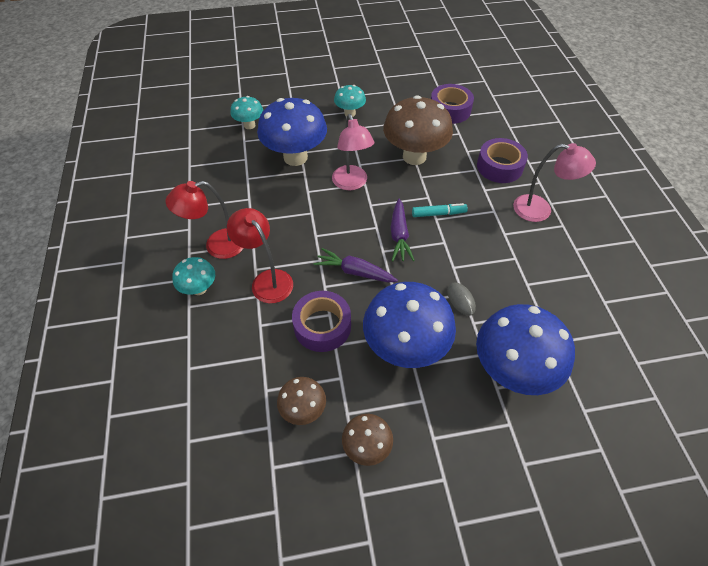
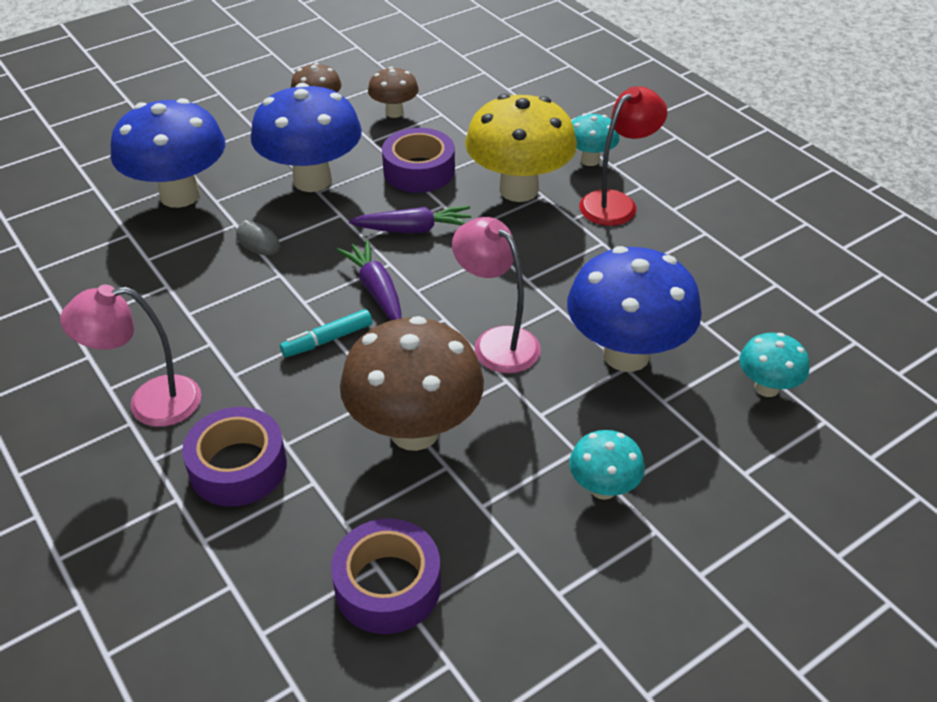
camera: 155 degrees right, 10 degrees down
red lamp [227,208,293,303] -> yellow mushroom [465,94,577,202]

